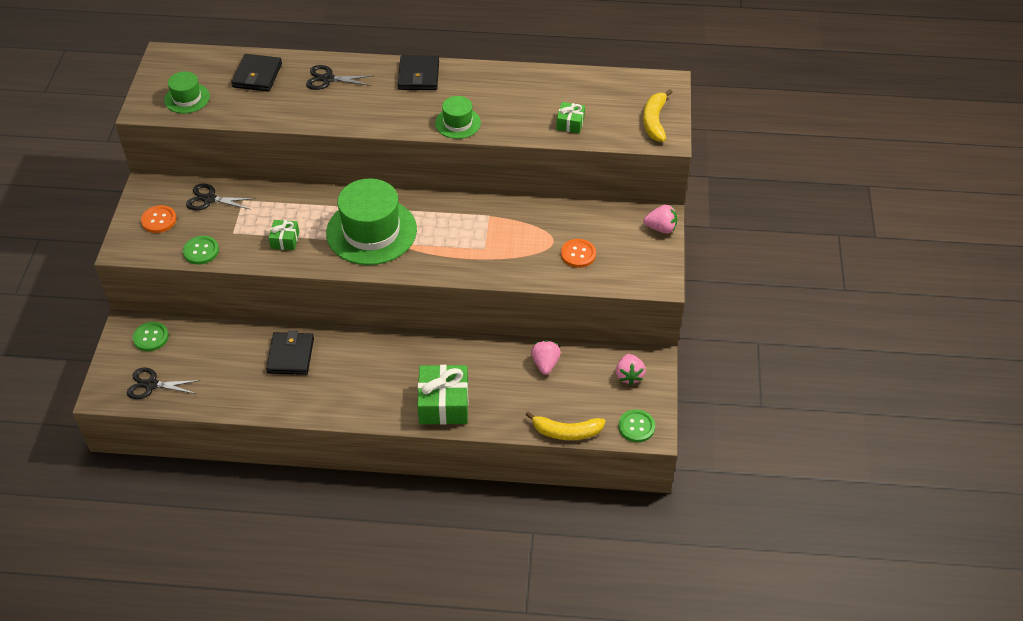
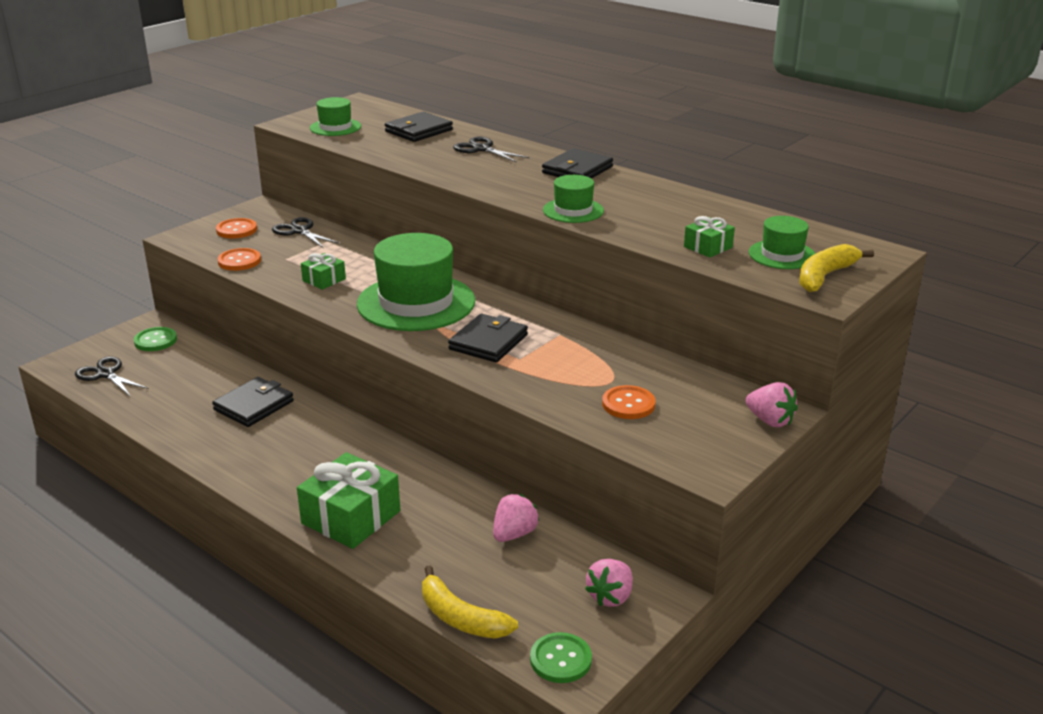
camera: 35 degrees right, 20 degrees down
green button [183,236,219,265] -> orange button [217,248,261,271]
none -> black wallet [448,314,528,362]
none -> green hat [749,216,815,269]

